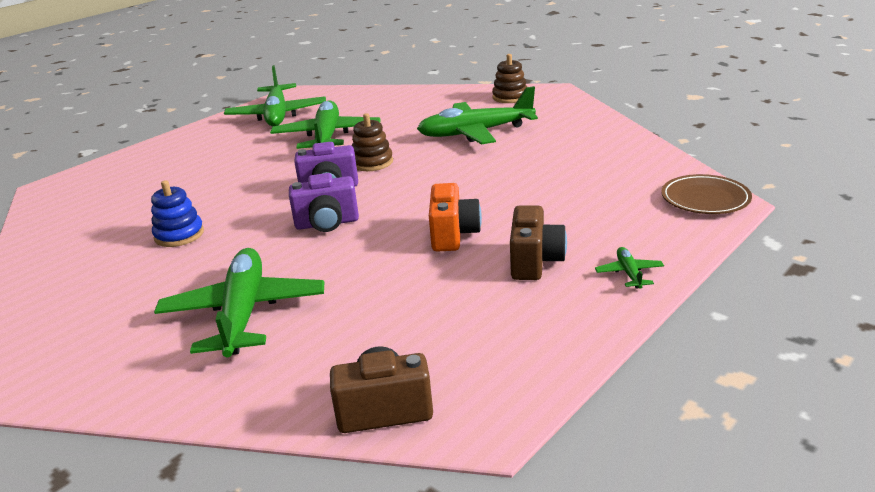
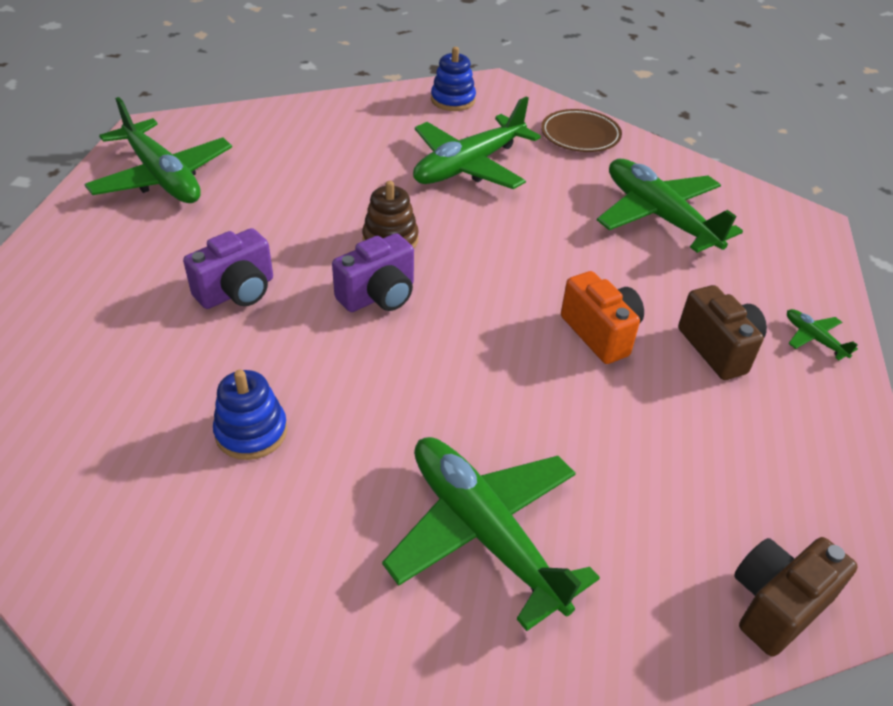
camera: 35 degrees left, 15 degrees up
green plane [270,100,381,149] -> green plane moved to [597,159,743,253]
purple camera [289,173,359,232] -> purple camera moved to [183,228,273,309]
brown stacking toy [492,54,527,103] -> blue stacking toy [431,47,476,111]
brown plate [661,174,752,214] -> brown plate moved to [541,109,622,152]

